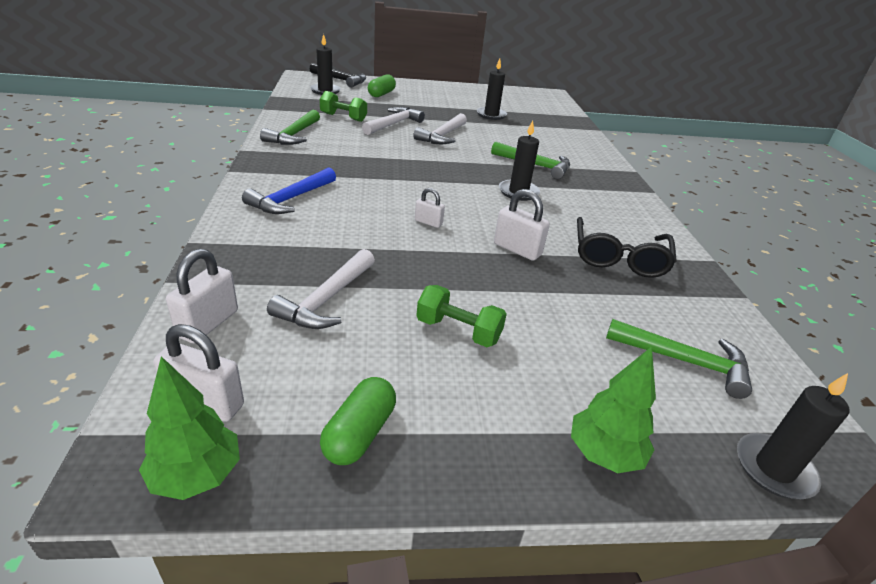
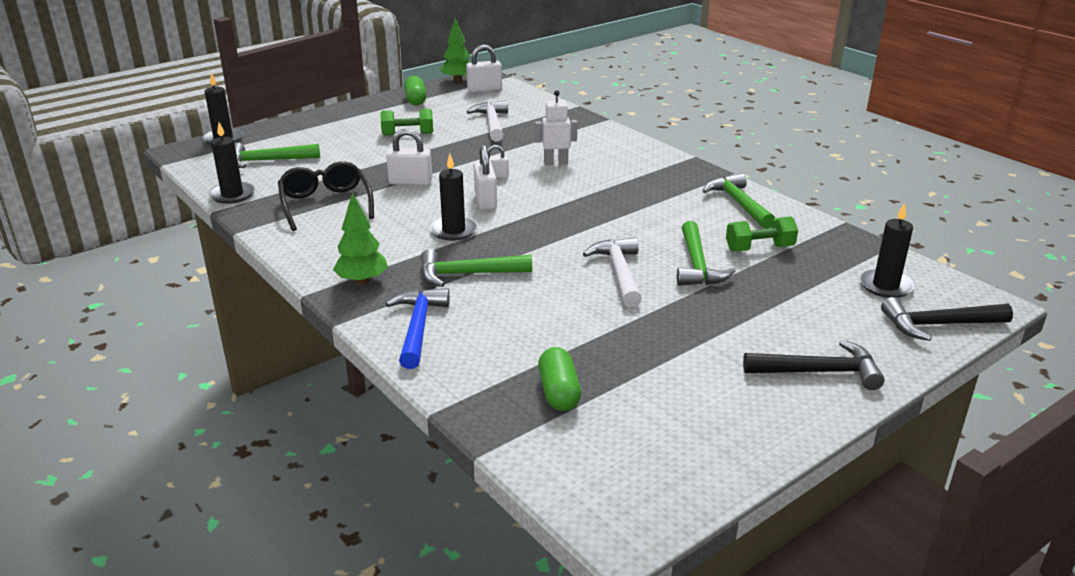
camera: 150 degrees right, 5 degrees down
white padlock [166,249,238,343] -> white padlock moved to [474,145,497,210]
blue hammer [242,167,336,214] -> blue hammer moved to [385,288,450,369]
white hammer [362,107,425,135] -> green hammer [677,221,735,286]
green capsule [368,75,396,97] -> green capsule moved to [538,347,581,411]
black candle [477,59,507,120] -> black candle moved to [209,122,255,204]
green tree [571,346,656,473] -> green tree moved to [333,192,388,285]
none -> white robot [535,90,577,165]
none -> black hammer [743,340,885,390]

